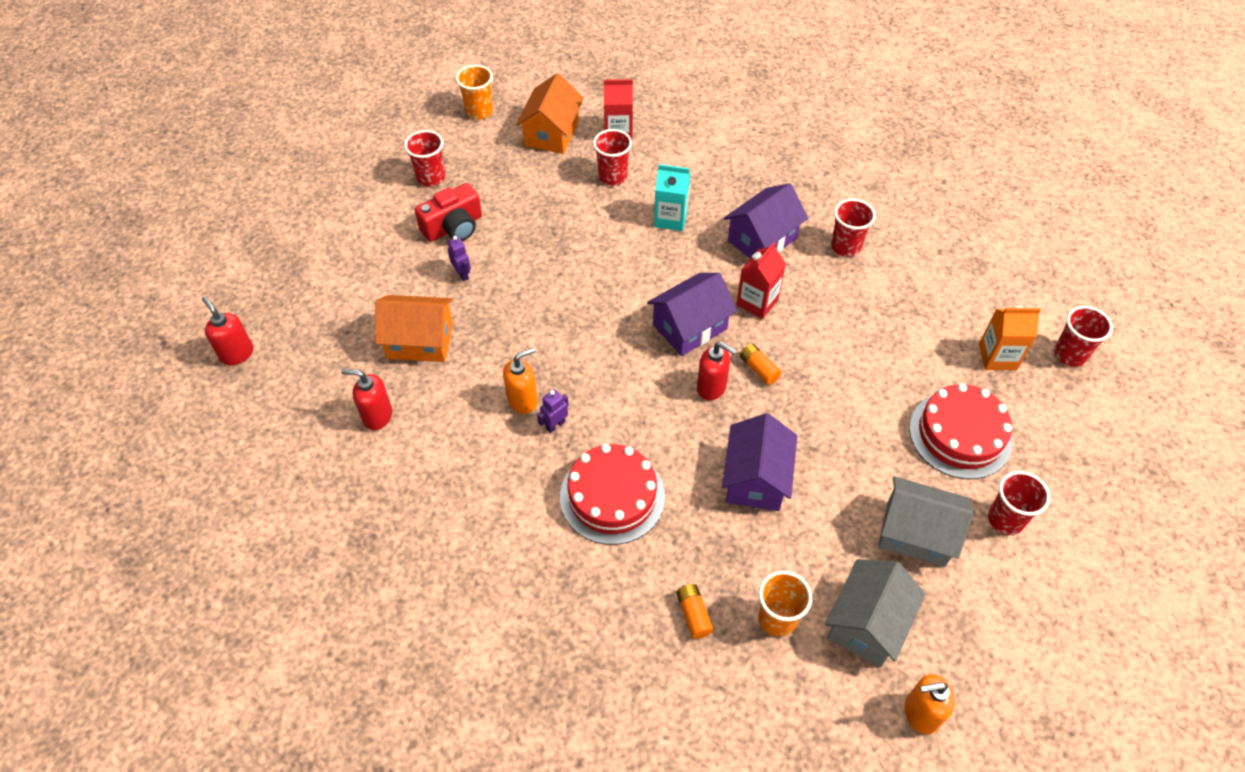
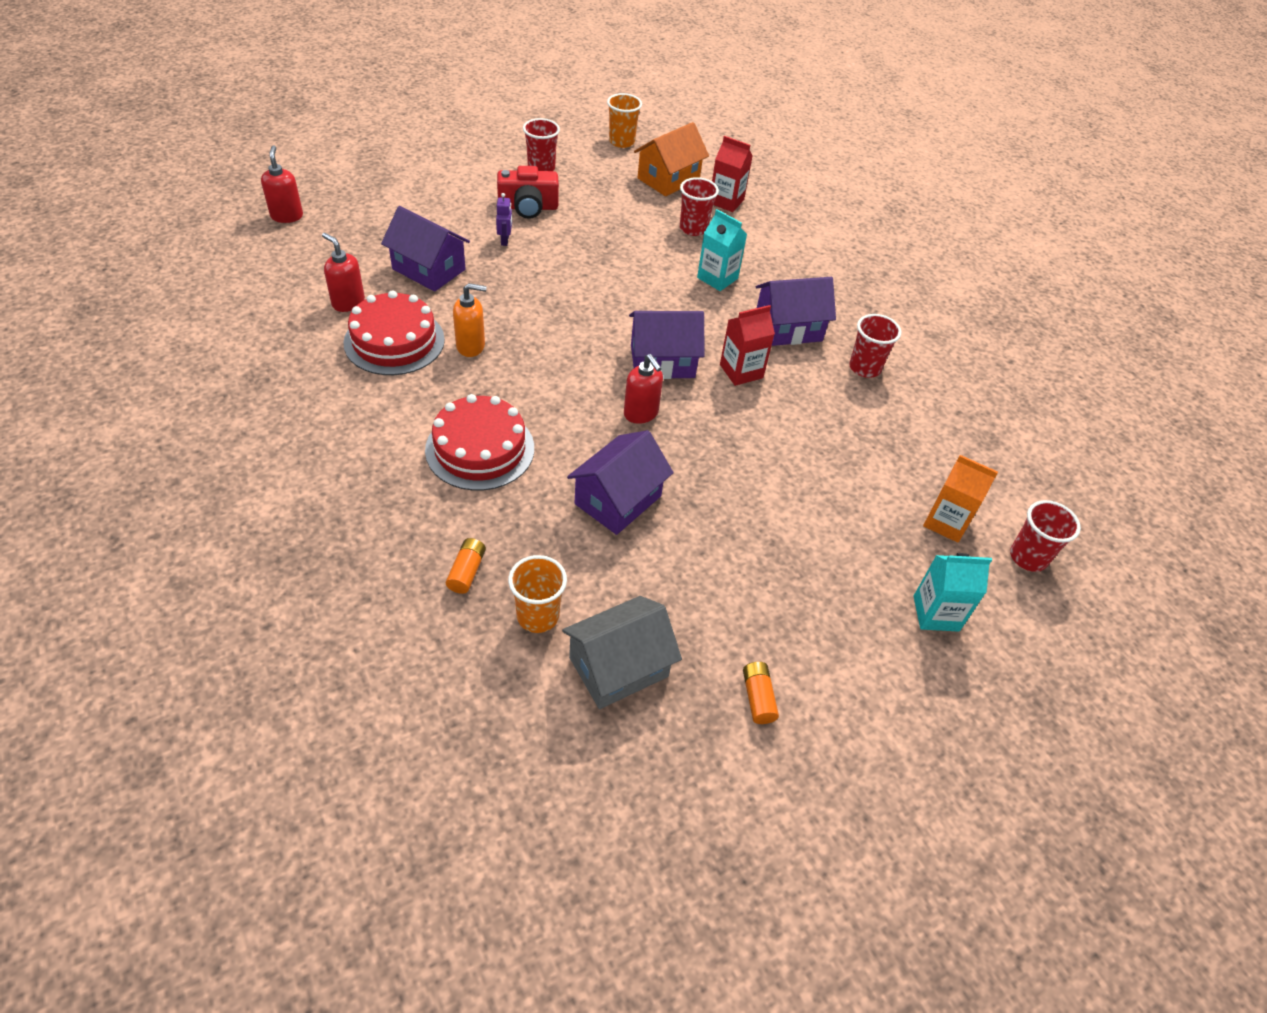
camera: 25 degrees right, 5 degrees down
orange house [375,295,453,362] -> purple house [381,206,470,292]
purple robot [537,389,569,433] -> none
orange battery [740,343,782,385] -> orange battery moved to [743,662,779,724]
grey house [878,476,974,567] -> none
orange soap dispenser [904,674,955,734] -> none
red cake [909,383,1013,479] -> red cake moved to [343,290,445,375]
red cup [988,471,1050,535] -> none
none -> turquoise carton [913,553,992,632]

